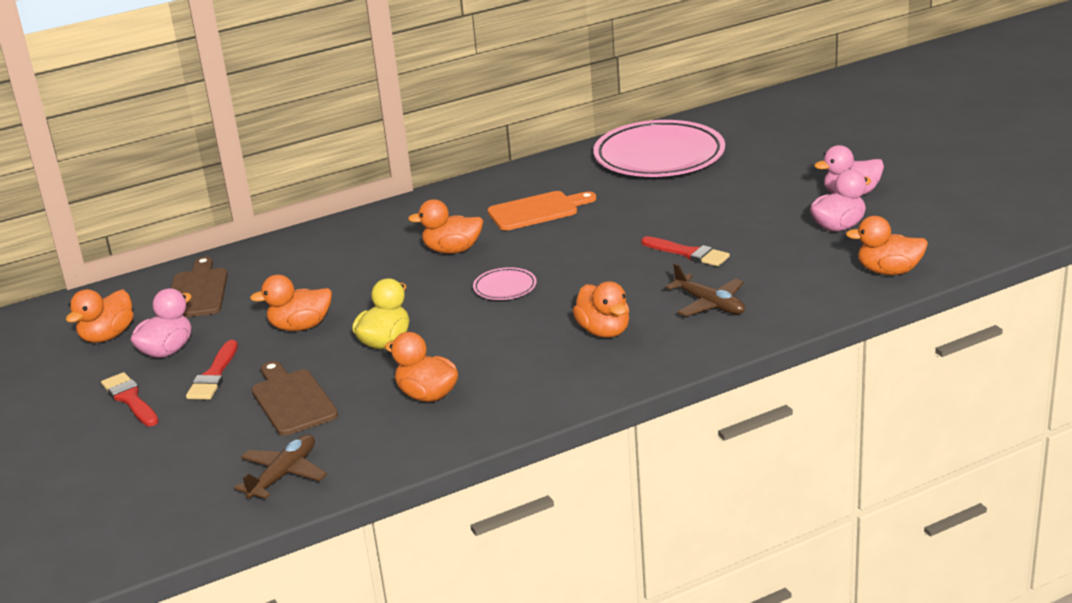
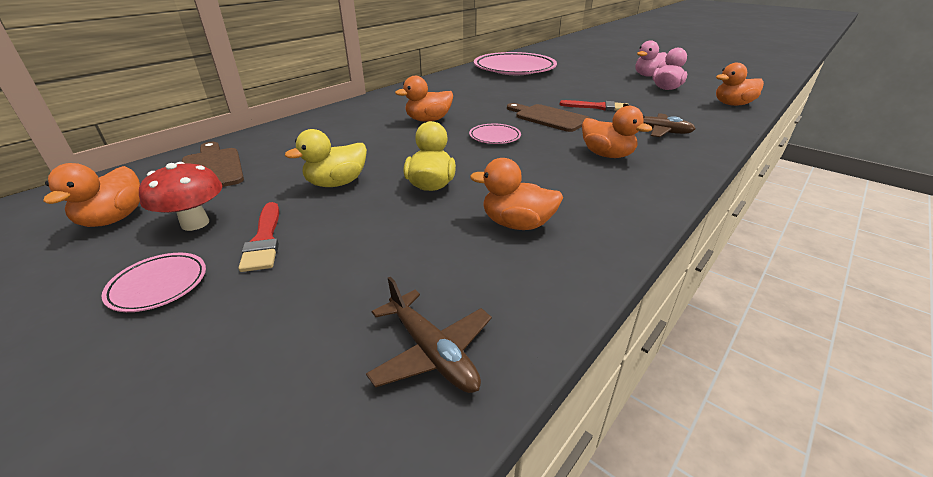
camera: 25 degrees left, 5 degrees up
red brush [101,372,158,426] -> pink plate [101,253,206,312]
pink duck [131,288,192,358] -> red mushroom [139,162,222,231]
brown plane [234,435,327,499] -> brown plane turned 135 degrees clockwise [366,277,492,393]
orange duck [250,275,332,331] -> yellow duck [285,129,367,187]
brown cutting board [252,361,338,436] -> brown cutting board moved to [507,103,590,132]
orange cutting board [487,191,596,231] -> none

